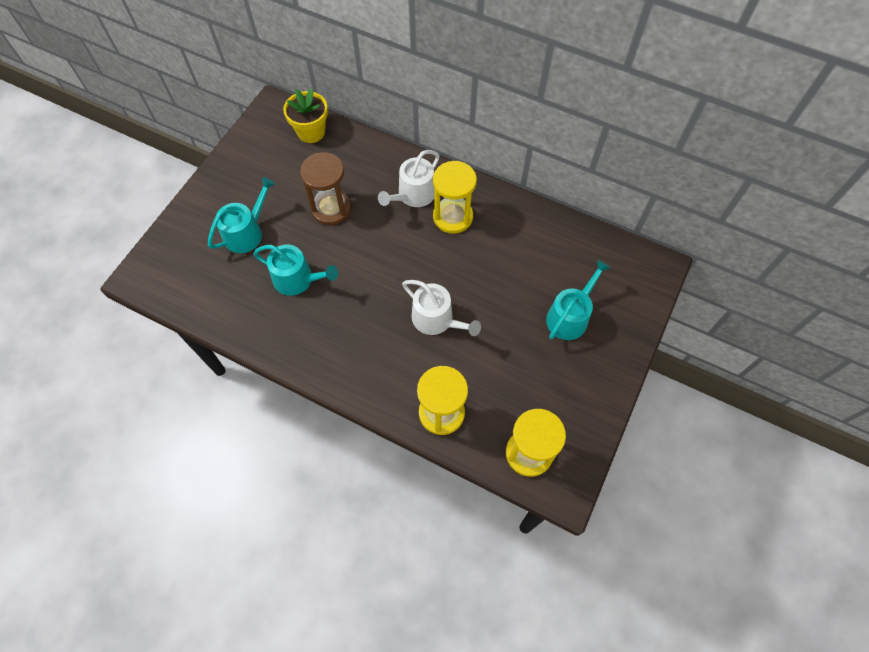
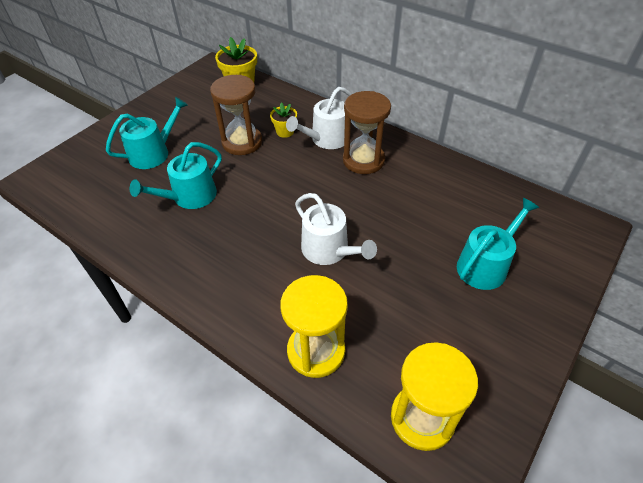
camera: 10 degrees right, 15 degrees down
turquoise watering can [253,245,338,296] -> turquoise watering can turned 105 degrees clockwise [130,142,222,209]
yellow hourglass [433,161,477,234] -> brown hourglass [343,91,391,174]
none -> yellow flower pot [270,102,297,138]

